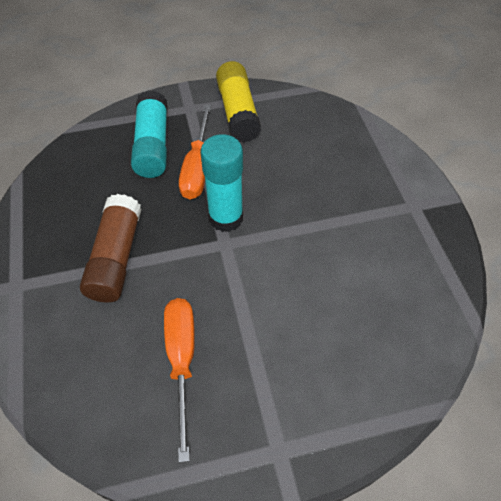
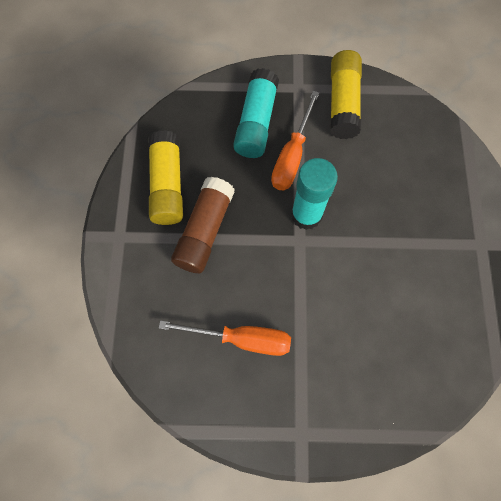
camera: 15 degrees right, 15 degrees up
orange screwdriver [164,298,195,462] -> orange screwdriver turned 90 degrees clockwise [159,320,291,356]
none -> yellow glue stick [148,130,183,225]

